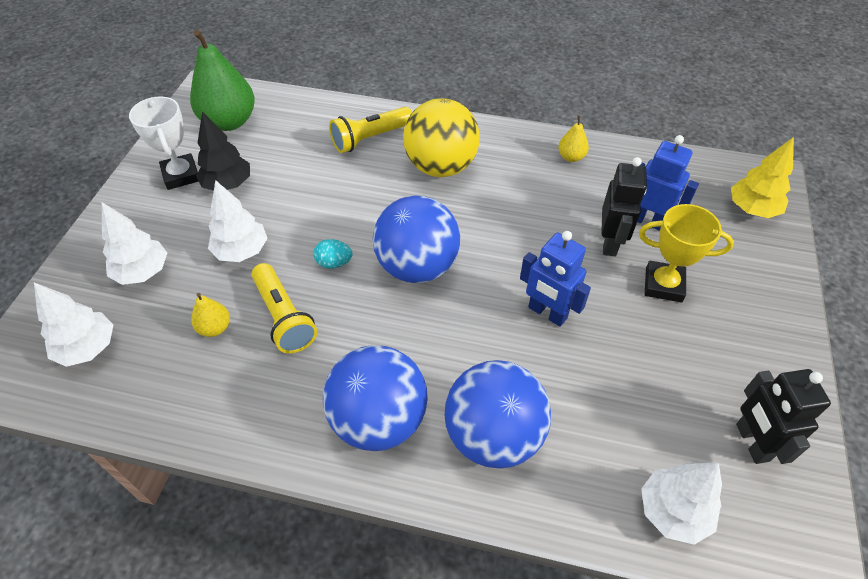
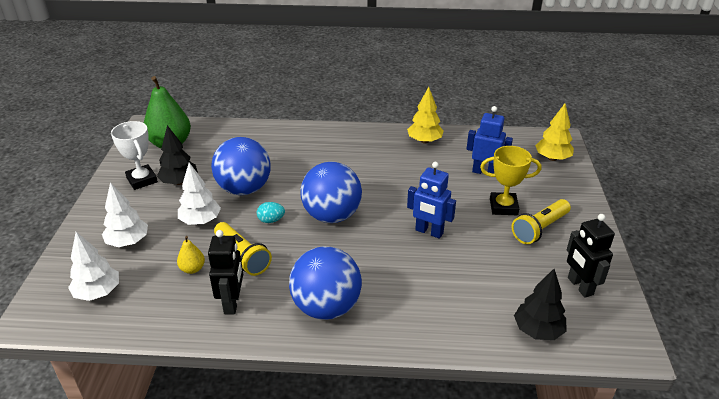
camera: 10 degrees left, 15 degrees down
yellow flashlight [329,107,412,153] -> yellow flashlight moved to [512,199,571,244]
yellow ball [403,99,480,177] -> none
blue ball [444,360,551,469] -> blue ball moved to [211,137,271,195]
yellow pear [558,115,589,162] -> yellow tree [407,87,443,143]
black robot [601,157,647,256] -> black robot moved to [208,230,243,314]
white tree [641,463,722,545] -> black tree [514,269,567,340]

